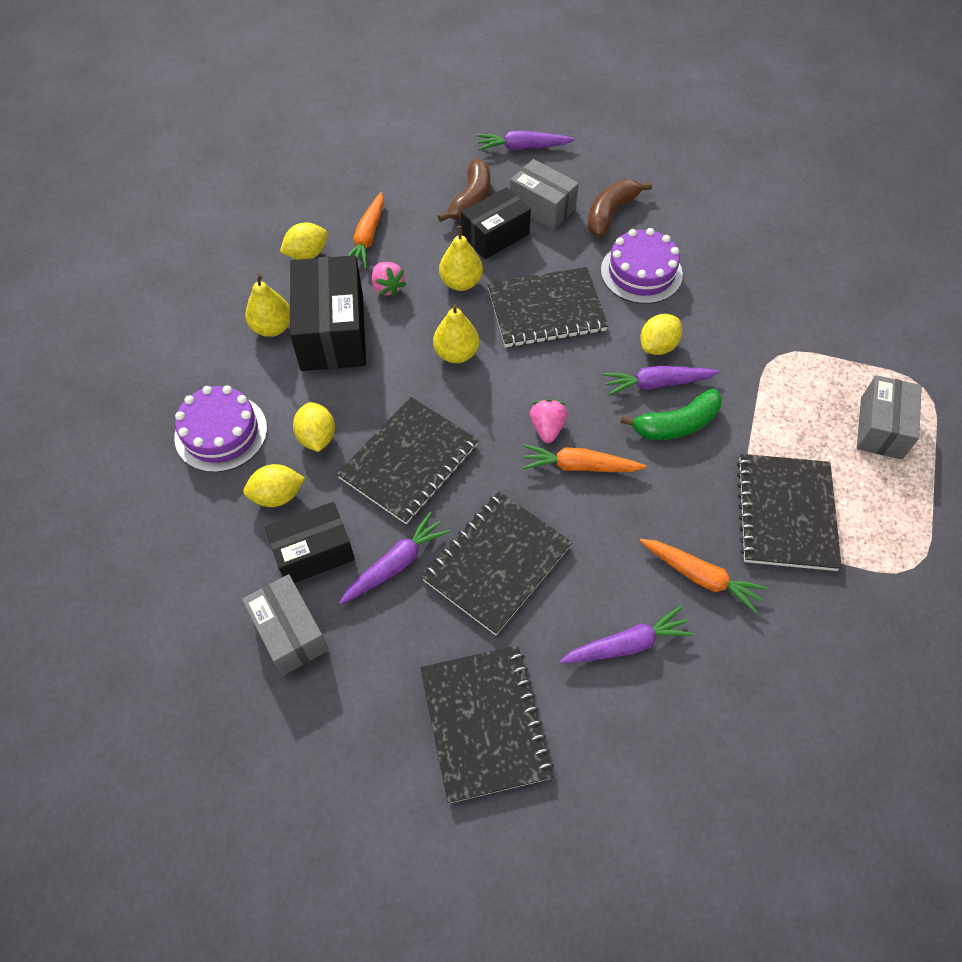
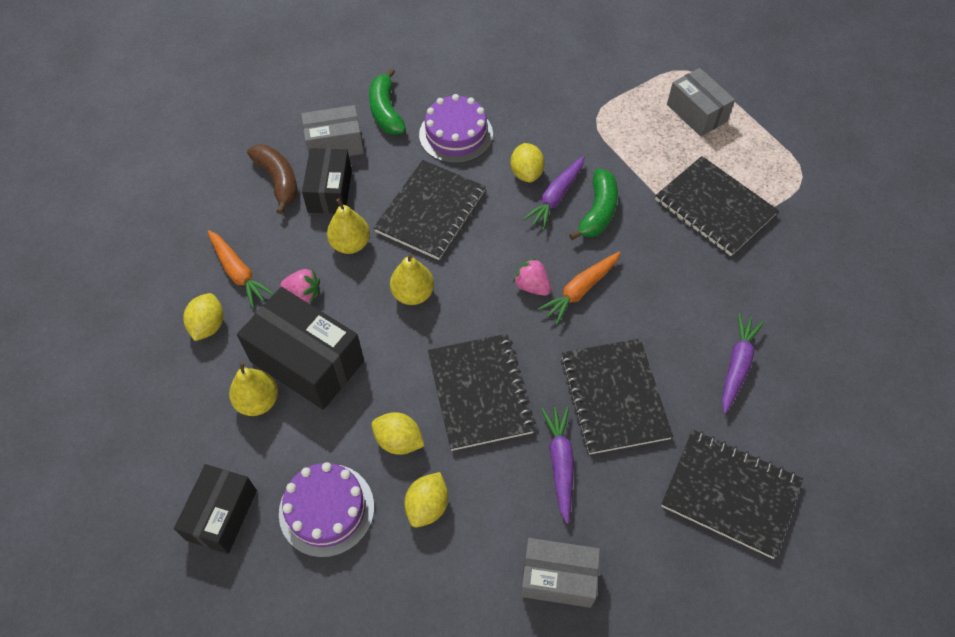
camera: 50 degrees left, 0 degrees up
black box [265,502,355,583] -> black box moved to [174,464,257,554]
purple carrot [477,131,575,151] -> none
brown banana [587,180,652,237] -> green banana [369,68,406,135]
orange carrot [640,539,768,613] -> none

